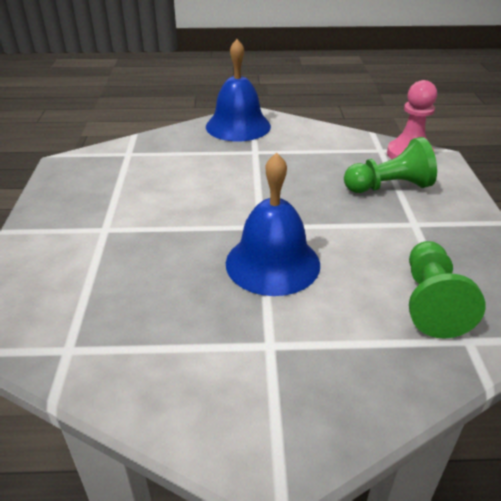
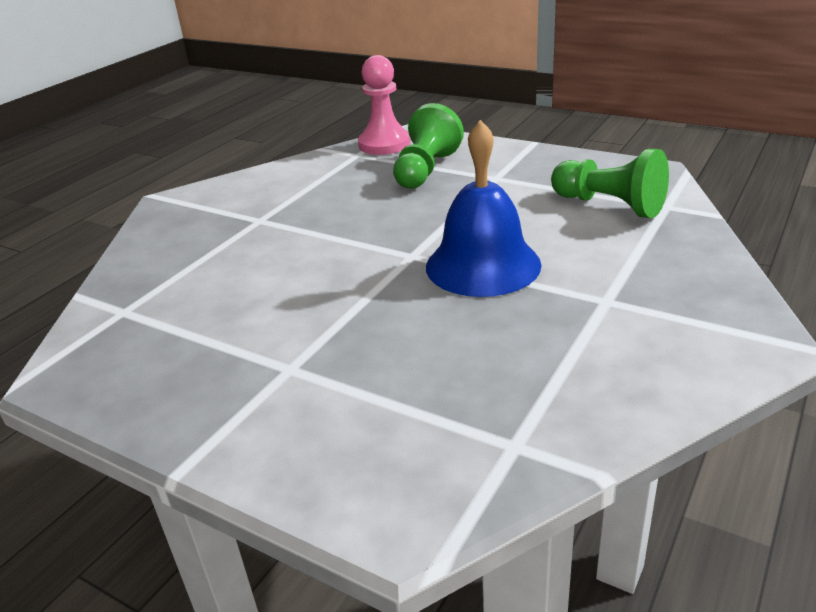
camera: 55 degrees left, 5 degrees down
blue bell [206,39,271,142] -> none

